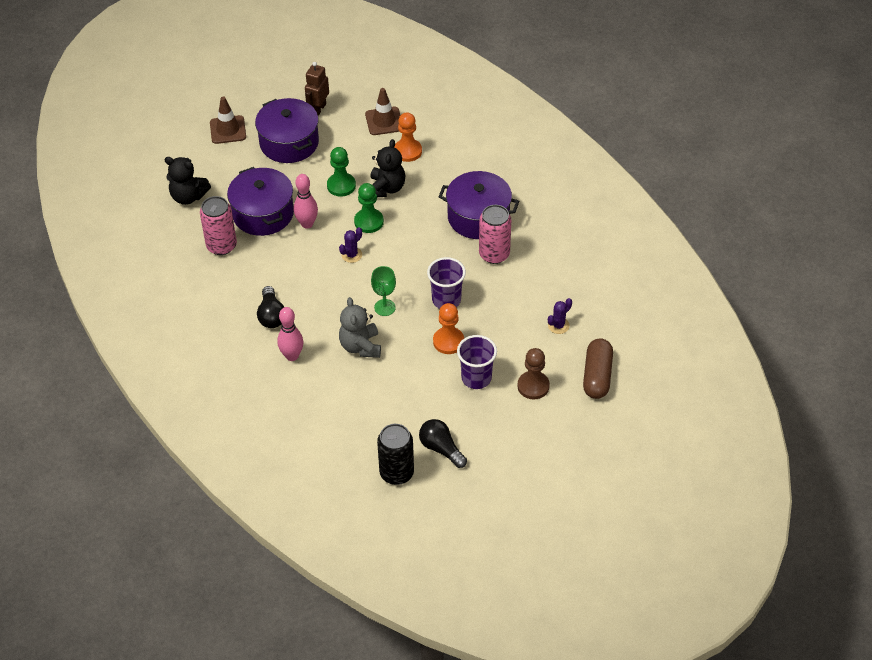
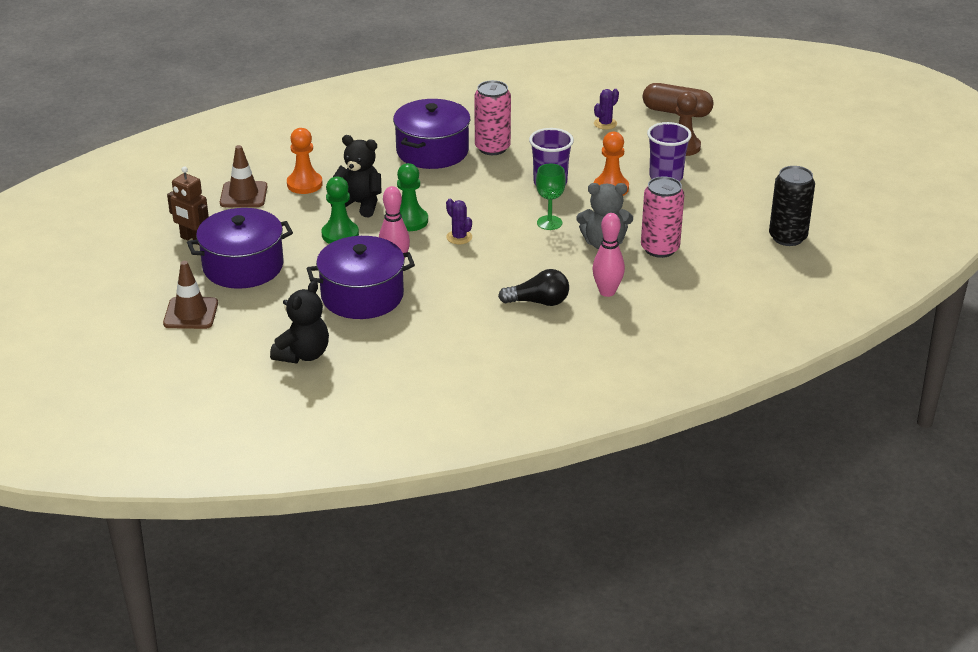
camera: 80 degrees left, 15 degrees down
pink can [200,196,237,255] -> pink can moved to [641,176,684,258]
black light bulb [419,419,467,468] -> none
purple cactus [548,298,572,334] -> purple cactus turned 75 degrees clockwise [594,89,619,130]

